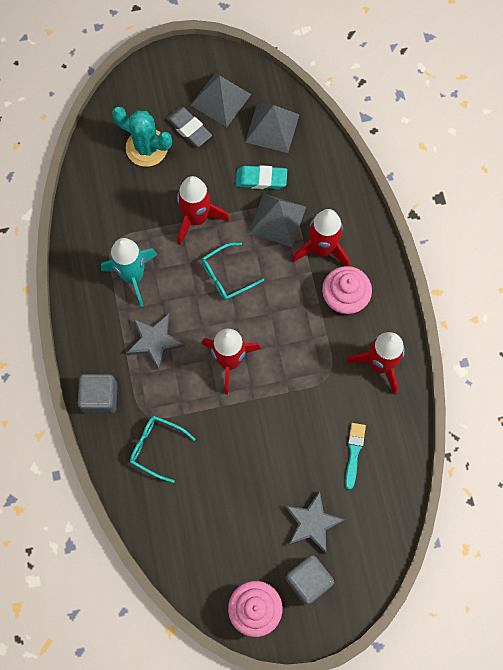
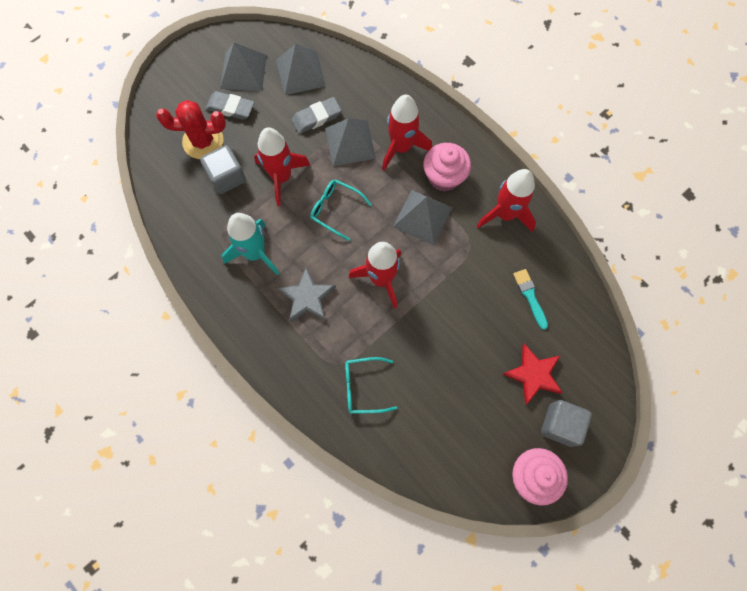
camera: 30 degrees left, 0 degrees up
grey cube [78,374,118,414] -> grey cube moved to [200,145,246,194]
turquoise cactus [112,107,172,167] -> red cactus [156,100,226,159]
turquoise glasses [202,243,264,300] -> turquoise glasses turned 90 degrees clockwise [310,179,372,241]
turquoise eraser [236,165,287,189] -> grey eraser [292,97,341,134]
grey star [285,491,345,554] -> red star [503,344,563,405]
none -> grey pyramid [393,190,452,245]

